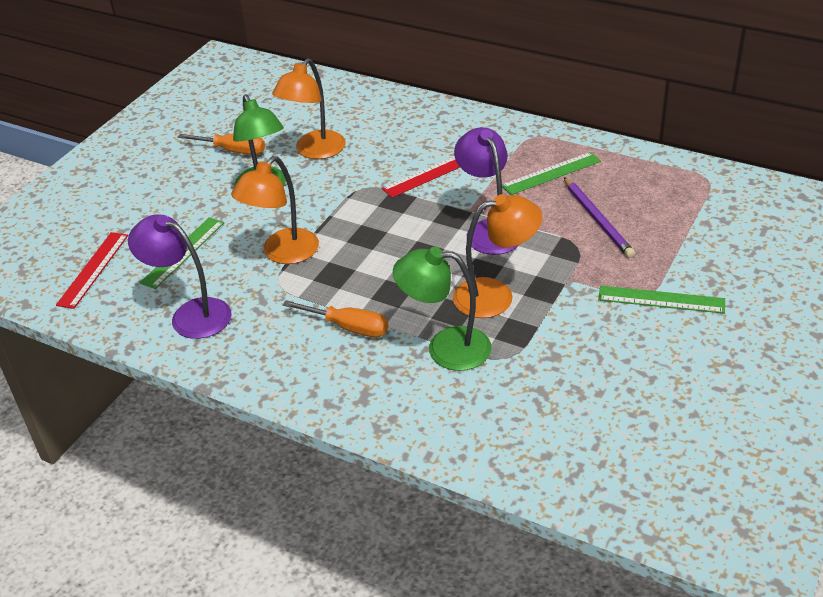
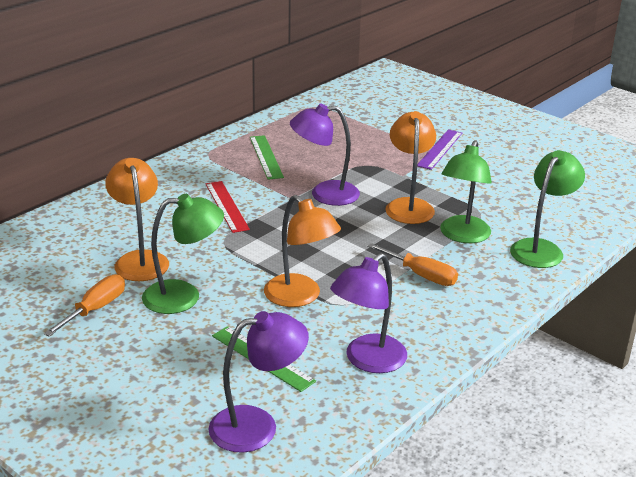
camera: 80 degrees left, 10 degrees down
red ruler [56,232,128,309] -> purple lamp [208,311,309,453]
orange lamp [272,58,346,159] -> orange lamp turned 150 degrees counterclockwise [105,158,169,281]
orange screwdriver [283,300,388,337] -> orange screwdriver turned 90 degrees clockwise [367,243,458,286]
purple pencil [564,177,635,258] -> none
green ruler [598,286,725,314] -> purple ruler [417,129,462,170]
none -> green lamp [510,150,585,268]

